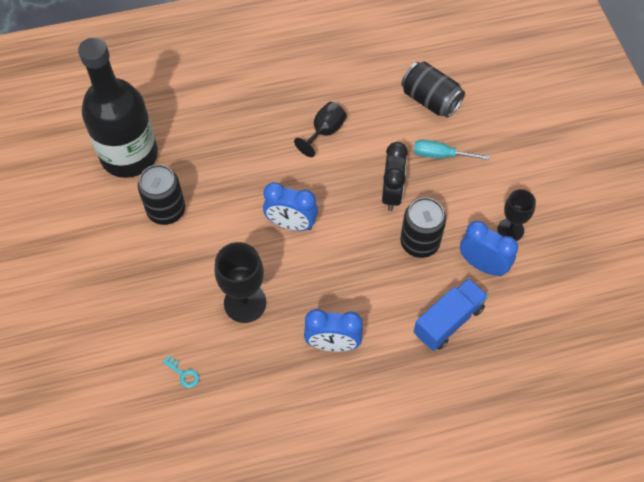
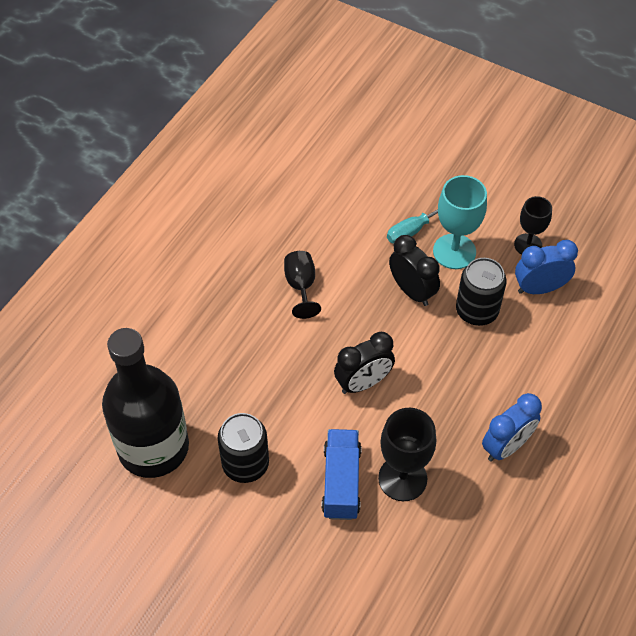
camera: 45 degrees left, 5 degrees down
turquoise key [162,356,199,388] -> none
blue clock [263,182,318,231] -> black clock [334,332,395,394]
black can [401,61,465,118] -> none
blue truck [414,278,488,351] -> blue truck moved to [321,429,362,520]
none -> turquoise goblet [433,175,487,269]

